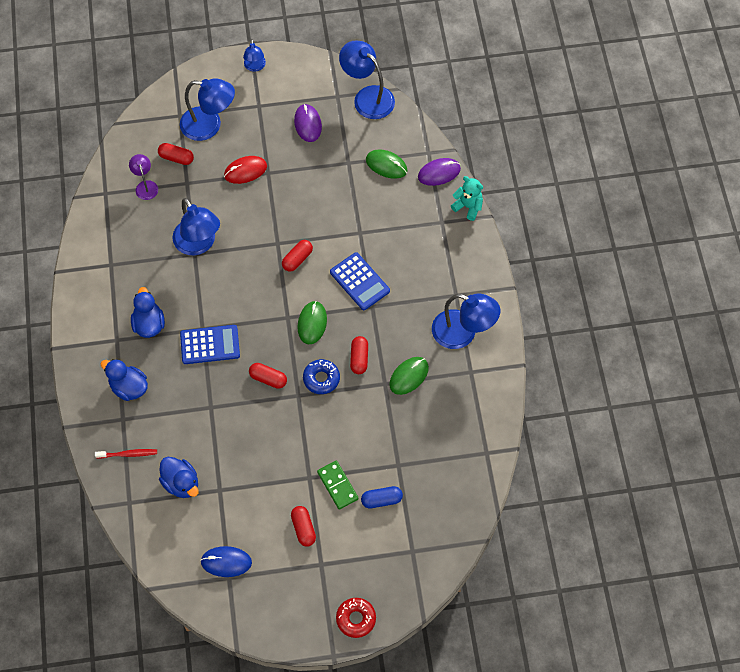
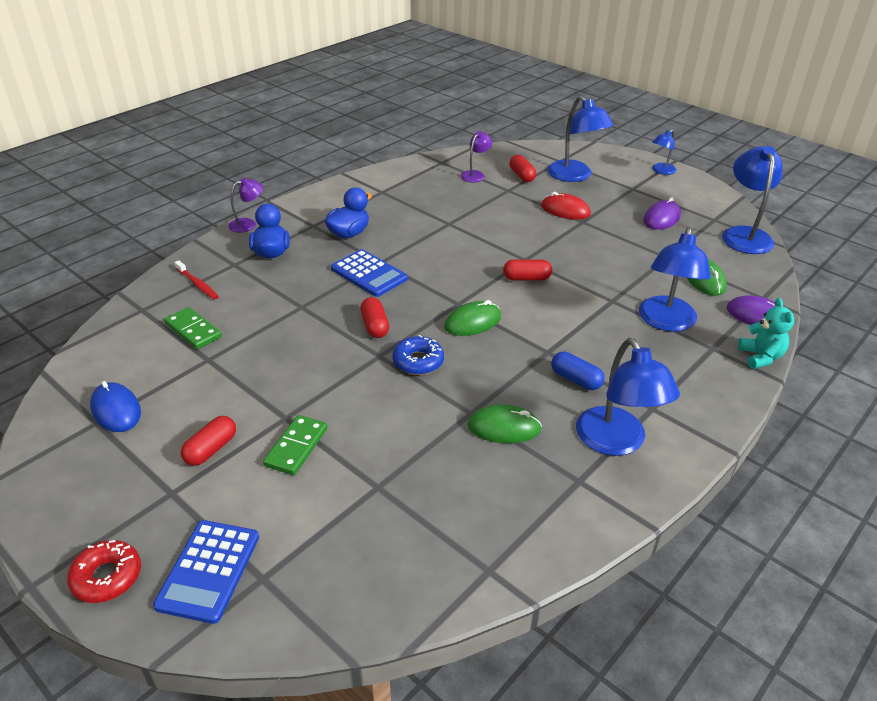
camera: 50 degrees right, 25 degrees down
blue duck [159,457,198,498] -> green domino [164,307,222,349]
blue lamp [172,198,220,255] -> blue lamp moved to [639,227,711,332]
blue calculator [330,252,390,310] -> blue calculator moved to [153,520,259,624]
red capsule [350,336,368,374] -> none
blue capsule [361,486,403,508] -> blue capsule moved to [551,352,605,390]
none -> purple lamp [228,178,263,233]

